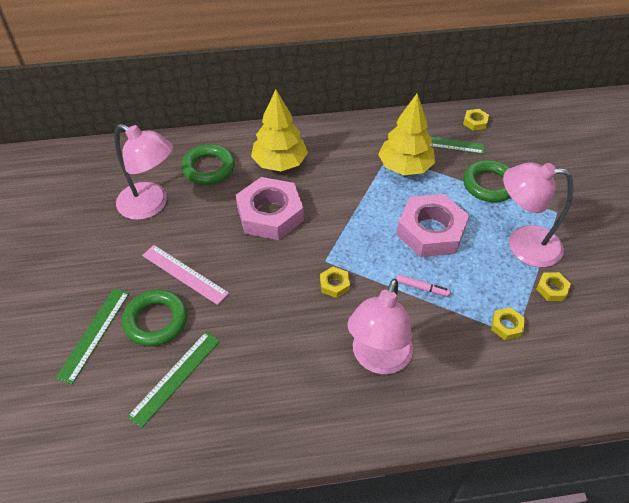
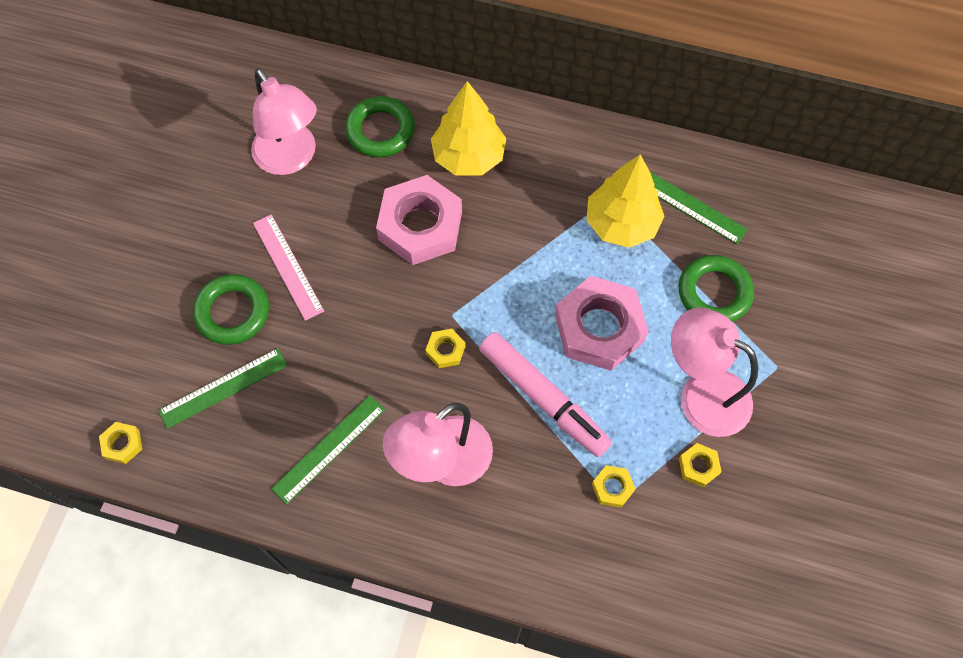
camera: 25 degrees right, 15 degrees up
green ruler [56,288,130,384] -> green ruler moved to [271,395,385,505]
pink marker [397,274,450,297] -> pink marker [479,332,612,457], size x2.36
yellow nut [463,109,489,131] -> yellow nut moved to [99,422,142,464]

